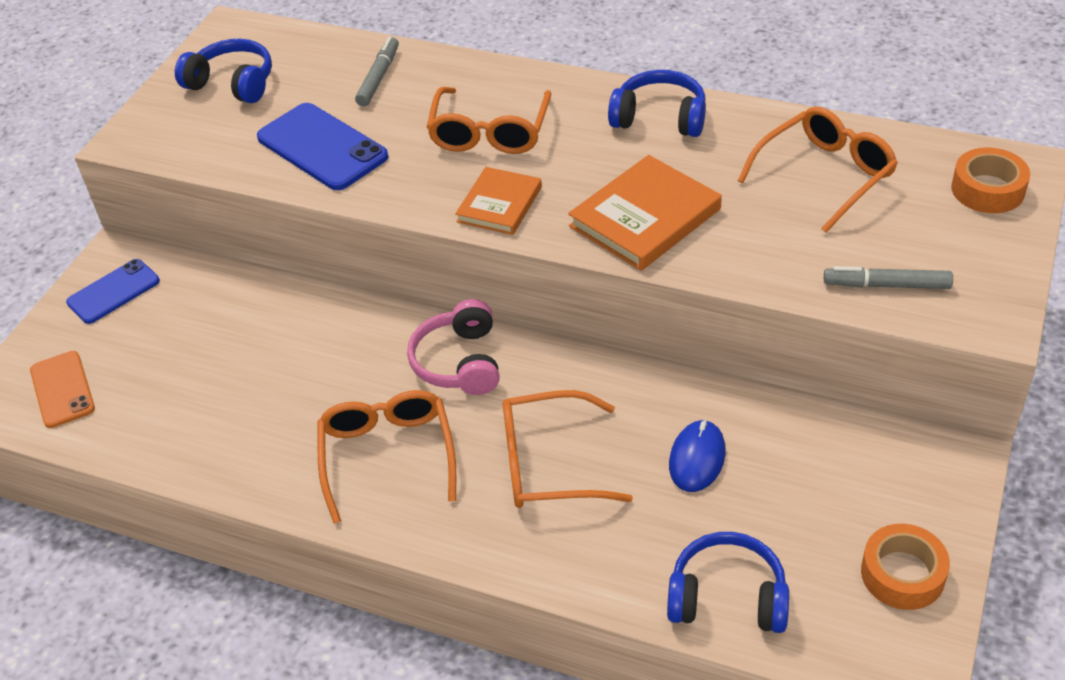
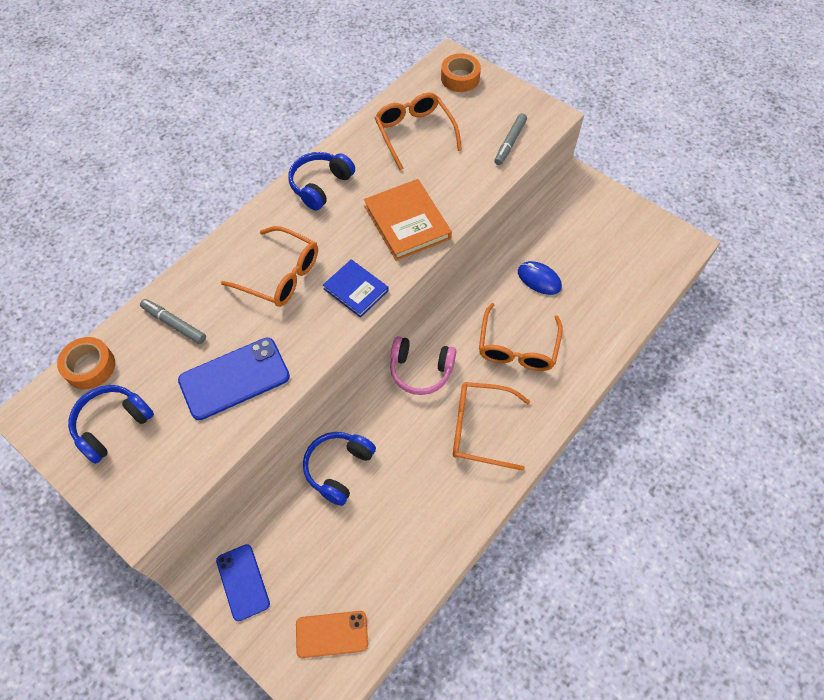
camera: 75 degrees left, 15 degrees up
orange book [455,167,542,235] -> blue book [323,259,389,318]
blue headphones [667,532,789,633] -> blue headphones moved to [303,432,376,506]
orange tape [861,524,950,610] -> orange tape moved to [57,337,115,389]

